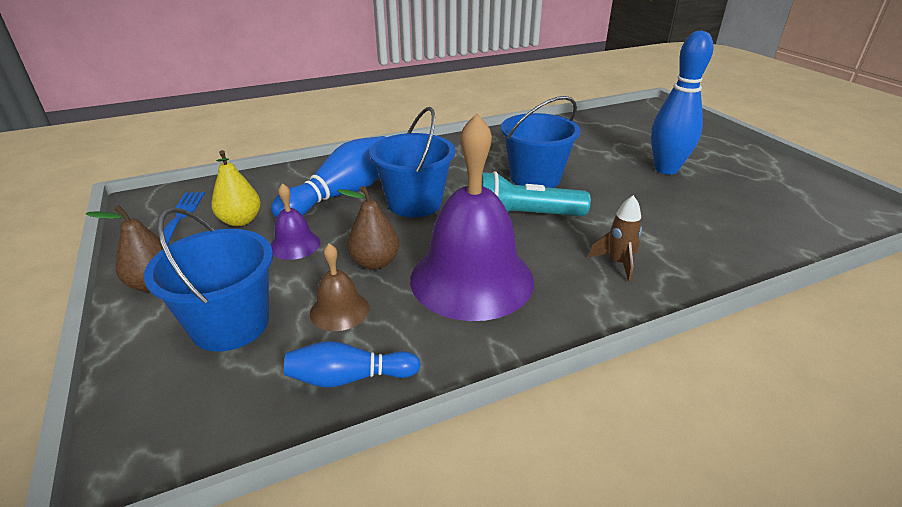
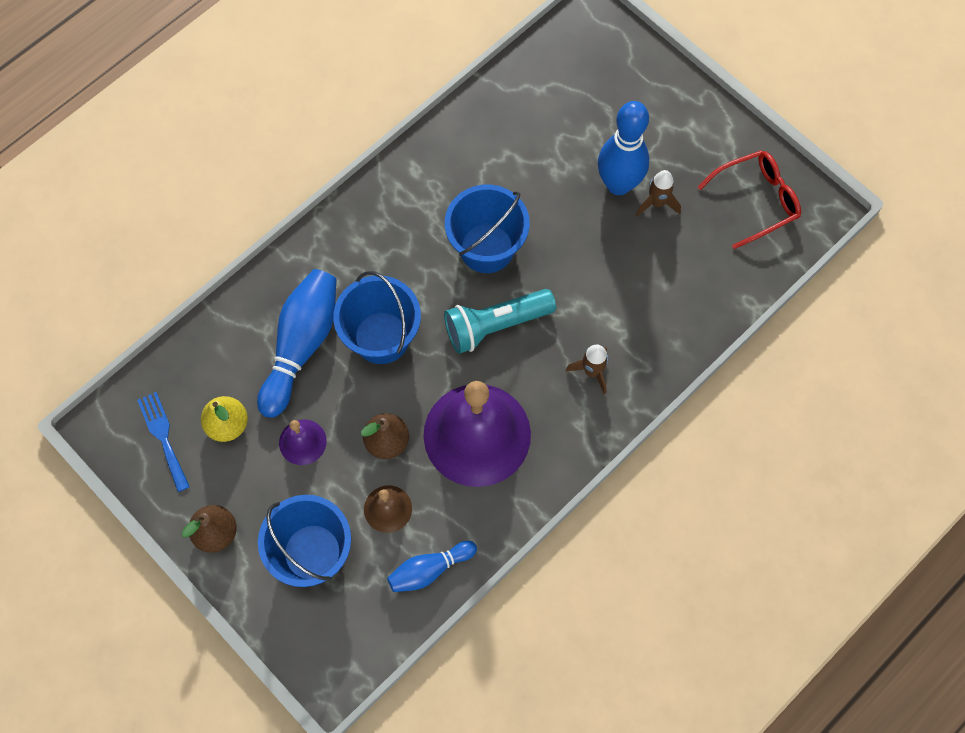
camera: 20 degrees left, 35 degrees up
none -> brown rocket [636,170,681,216]
none -> red glasses [698,150,801,249]

